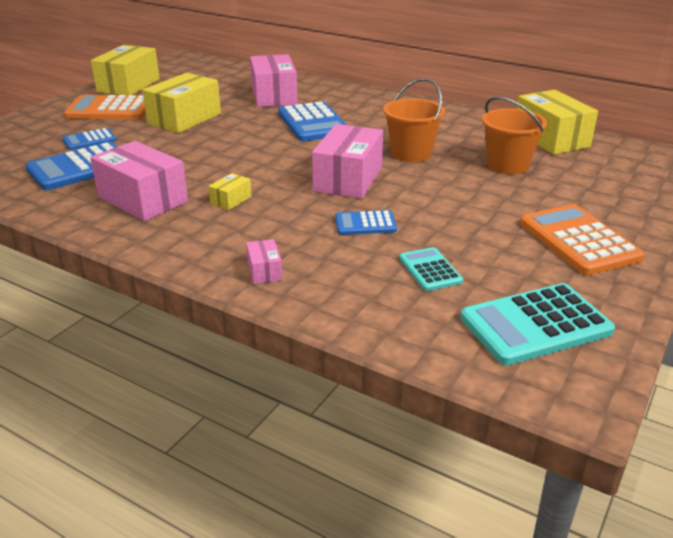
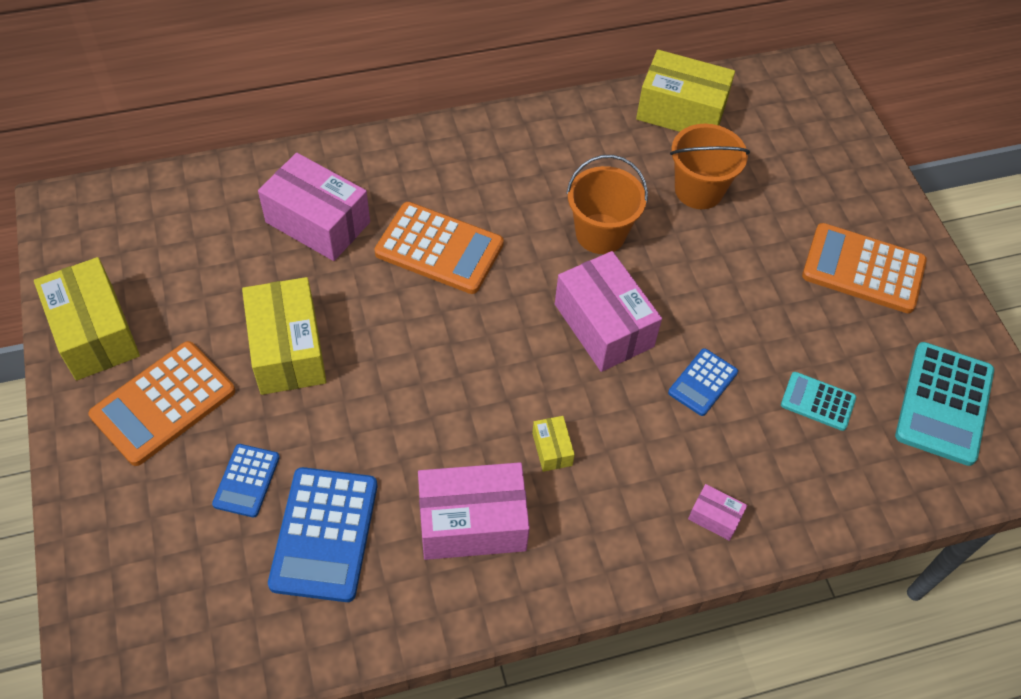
camera: 50 degrees left, 25 degrees up
blue calculator [278,101,347,141] -> orange calculator [375,202,504,294]

